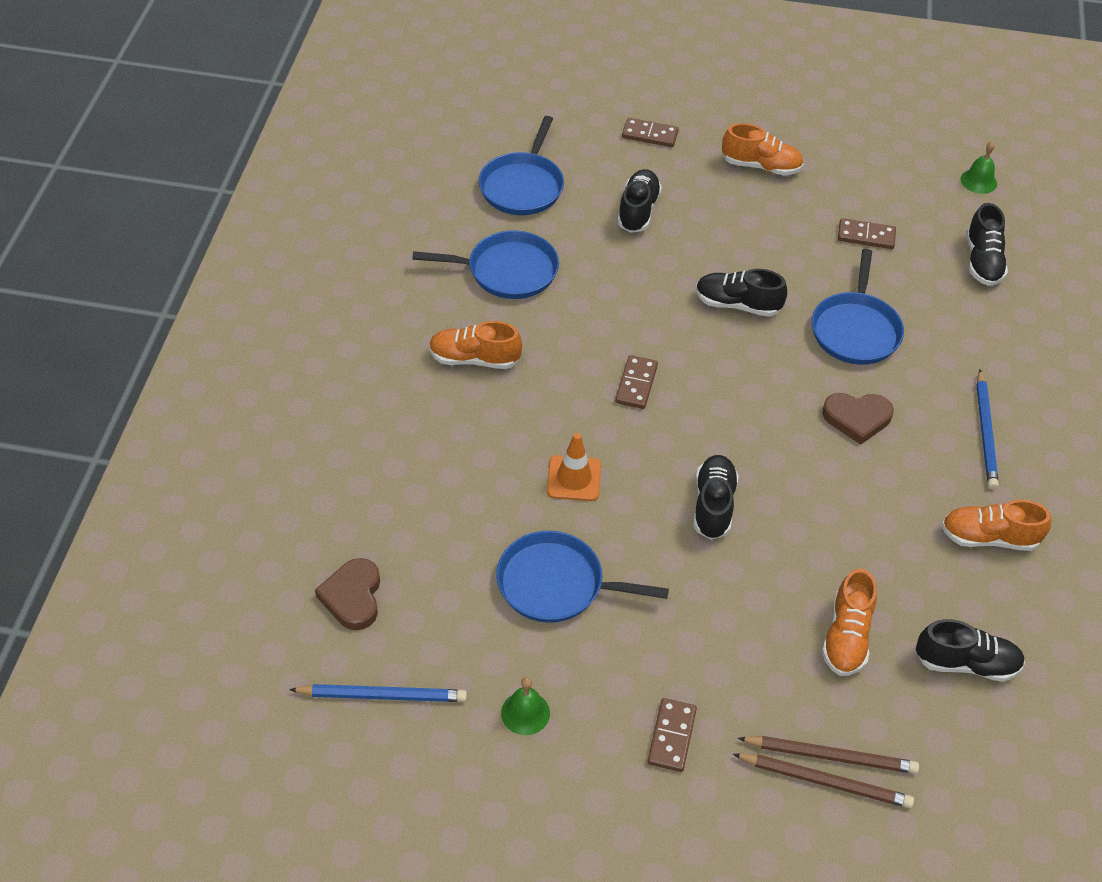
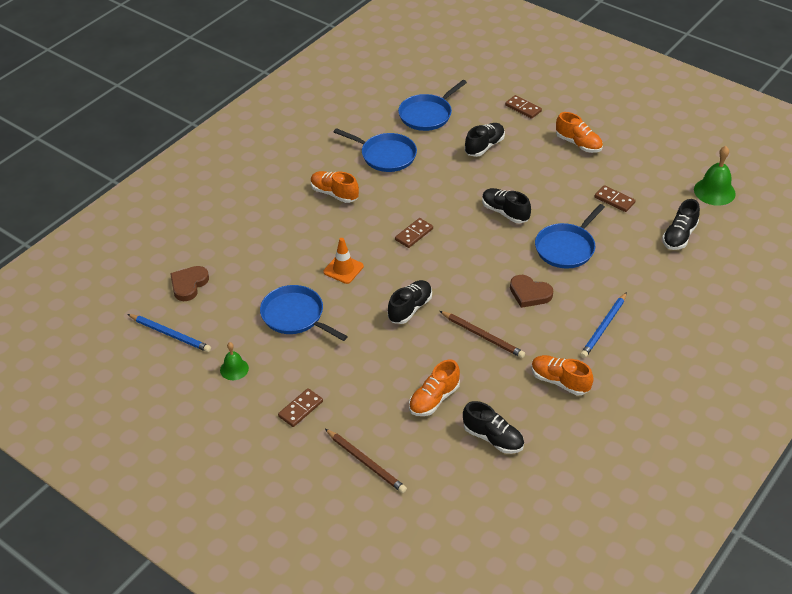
camera: 30 degrees right, 5 degrees down
brown pencil [738,736,919,774] -> brown pencil moved to [440,311,525,358]
green bell [961,141,997,194] -> green bell [694,146,736,206], size x1.65

